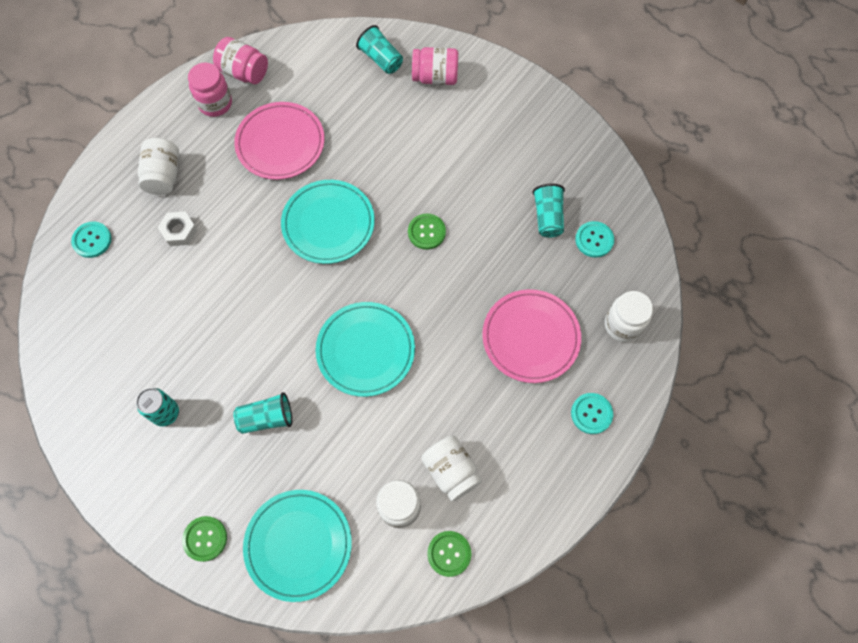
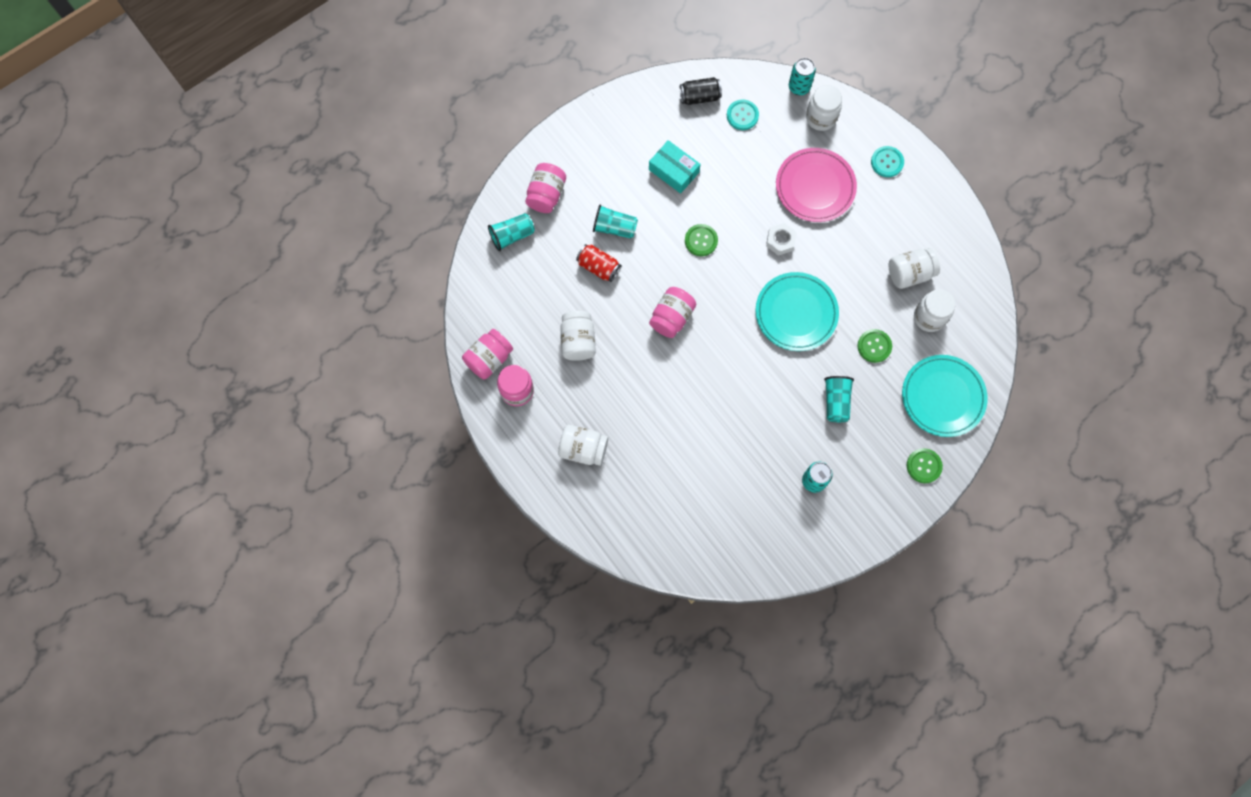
camera: 75 degrees left, 5 degrees up
turquoise button [71,222,112,258] -> none
white nut [158,211,197,246] -> white nut moved to [766,223,797,256]
pink plate [234,102,325,180] -> white jar [560,311,596,361]
turquoise plate [281,180,375,264] -> pink jar [649,287,696,338]
green button [427,531,471,577] -> green button moved to [857,329,892,363]
turquoise cup [532,184,565,238] -> turquoise cup moved to [593,205,638,238]
none -> red can [576,244,621,282]
none -> turquoise box [649,140,701,194]
none -> black can [680,77,722,105]
none -> turquoise can [789,58,816,95]

